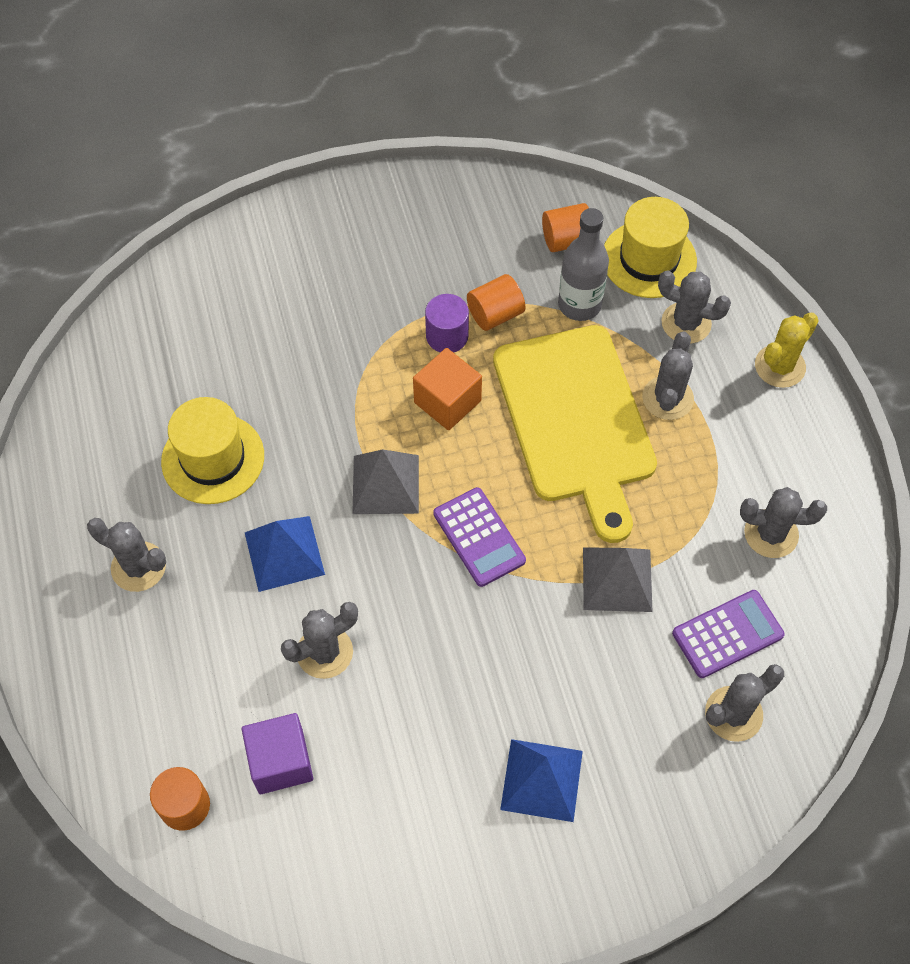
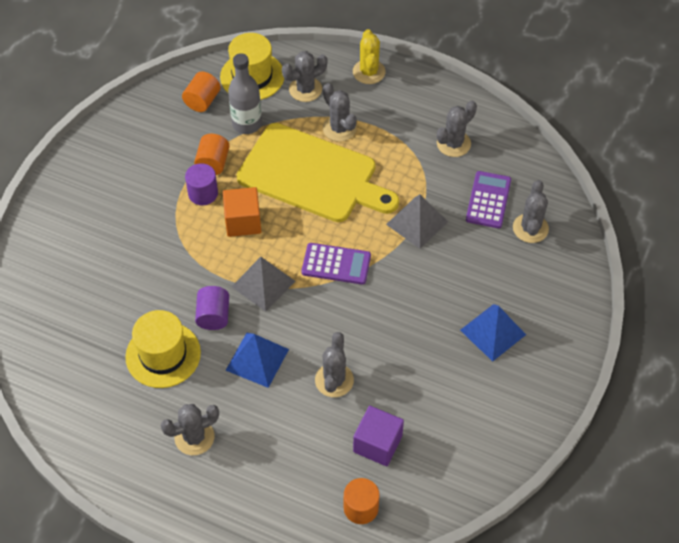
camera: 50 degrees left, 5 degrees down
none -> purple cylinder [195,286,229,330]

